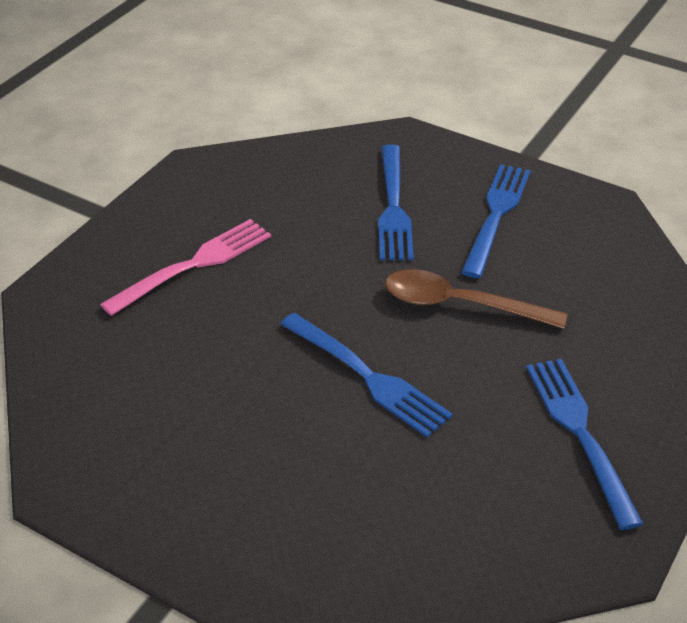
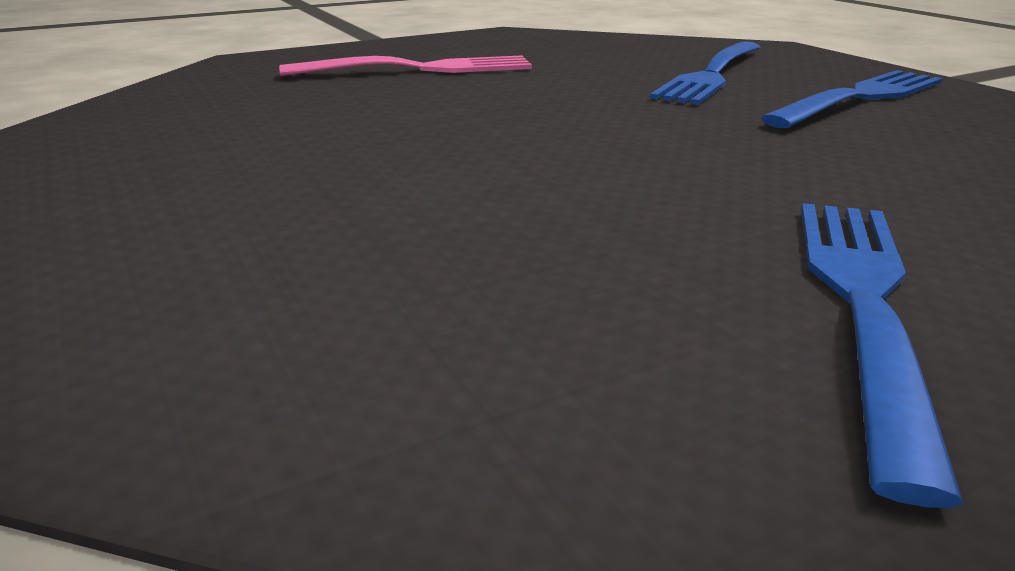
camera: 30 degrees right, 15 degrees down
blue fork [280,313,453,437] -> none
brown spoon [385,269,568,329] -> none

